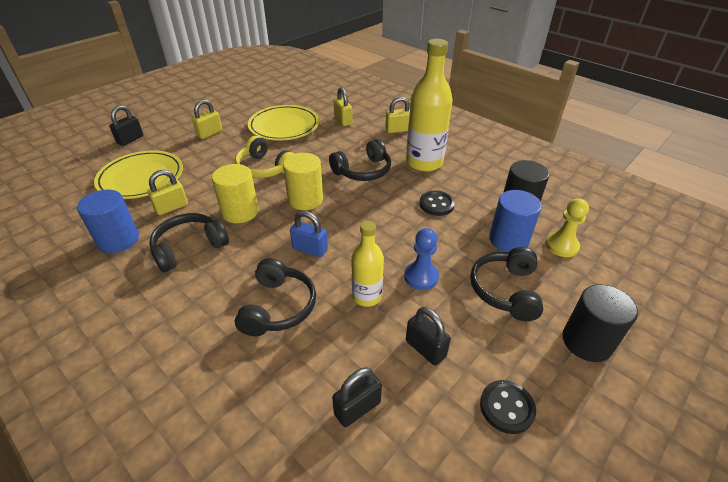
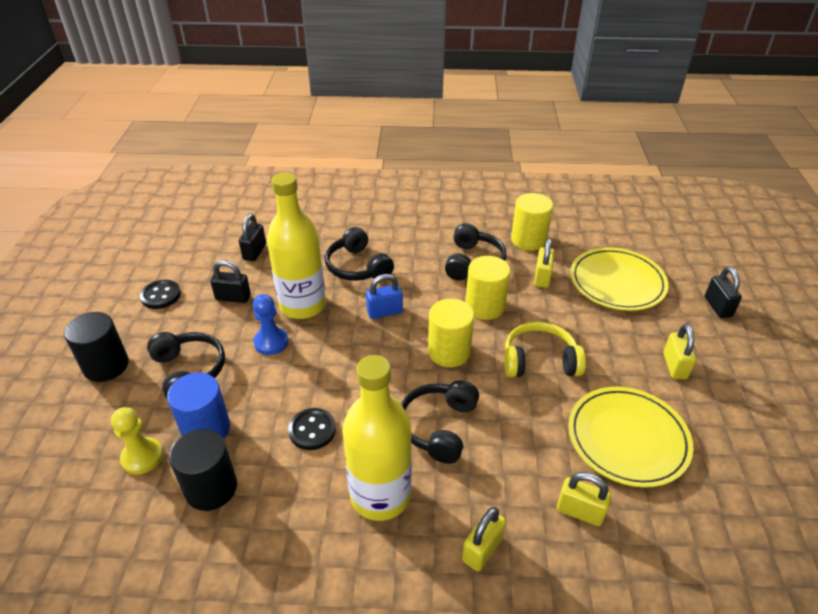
camera: 140 degrees right, 0 degrees up
blue cylinder [77,190,139,253] -> yellow cylinder [511,193,553,251]
yellow bottle [351,221,384,307] -> yellow bottle [267,172,326,319], size x1.73

